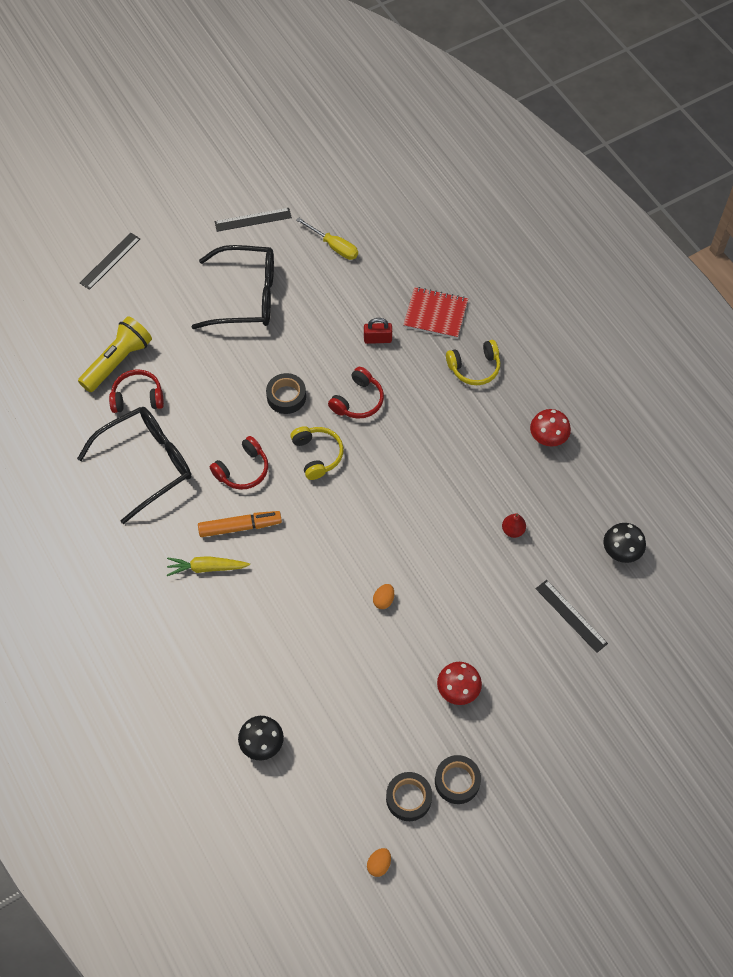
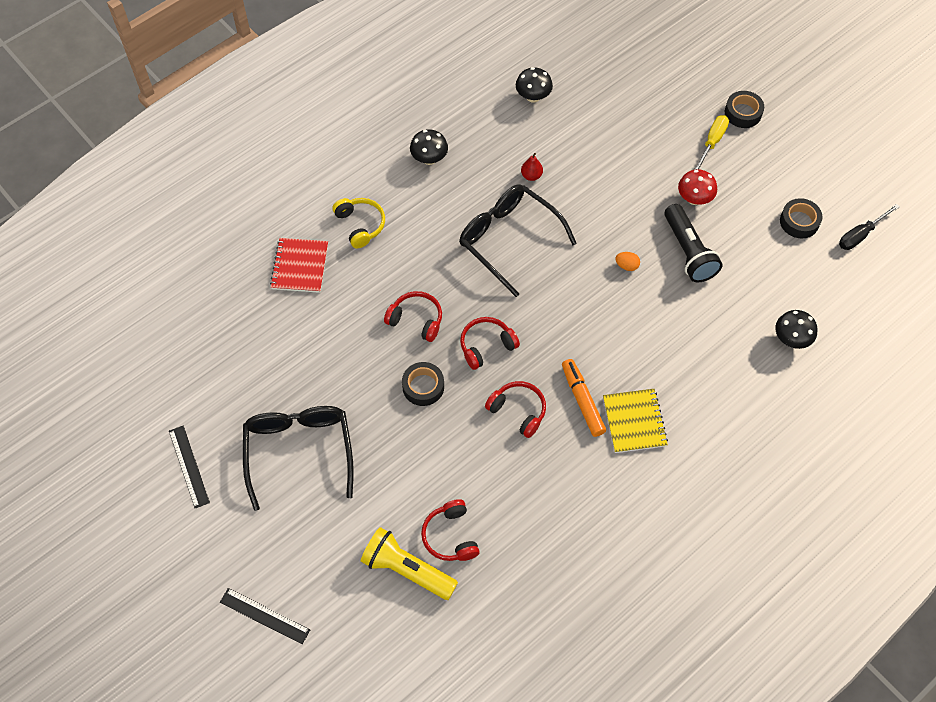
camera: 100 degrees left, 0 degrees up
black glasses [77,407,191,524] -> black glasses moved to [459,184,577,297]
yellow carrot [167,556,250,576] -> yellow notebook [603,389,668,453]
yellow headphones [290,426,344,480] -> red headphones [460,317,520,370]
yellow screwdriver [296,218,358,260] -> yellow screwdriver moved to [694,115,729,170]
red padlock [364,318,392,344] -> none
orange egg [367,848,391,877] -> black screwdriver [839,204,900,250]
black tape [435,755,481,804] -> black tape moved to [725,91,764,128]
red mushroom [530,409,571,446] -> black mushroom [410,129,448,165]
black ruler [536,580,608,653] -> none
none -> black flashlight [664,204,723,283]

